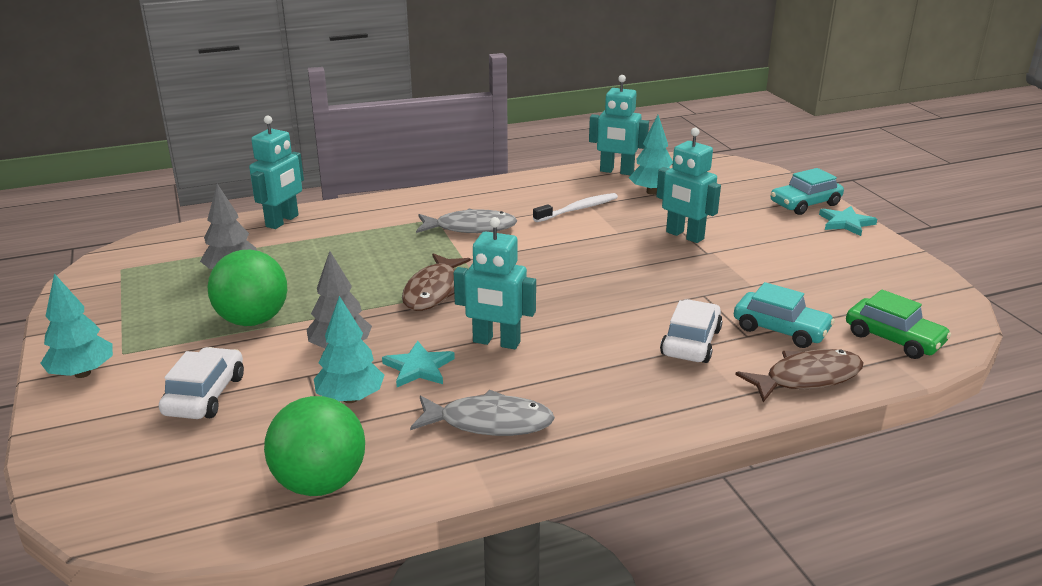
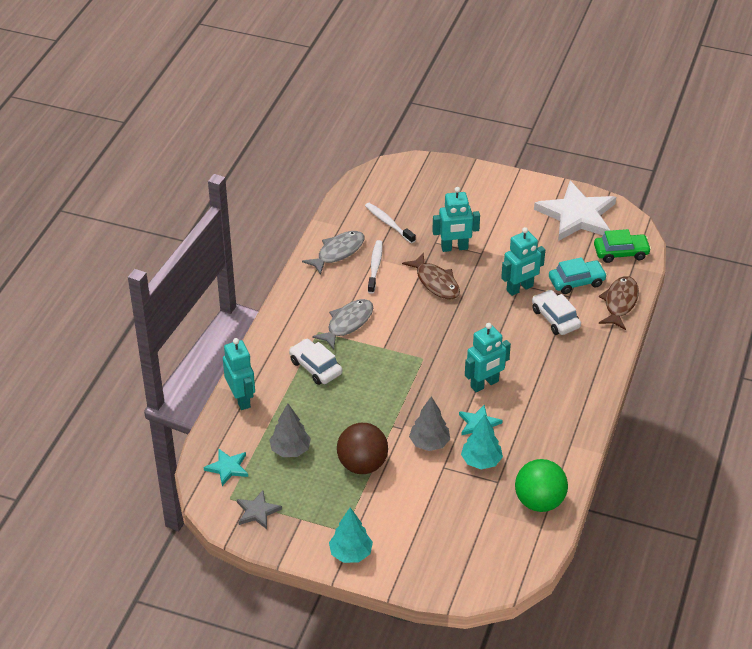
camera: 50 degrees left, 15 degrees up
white car [159,347,244,419] -> white car moved to [289,339,342,385]
green ball [207,250,287,326] -> brown ball [337,423,388,474]
brown fish [402,253,471,311] -> brown fish moved to [402,252,460,300]
grey fish [410,390,555,436] -> grey fish moved to [302,231,364,275]
turquoise robot [589,75,649,175] -> turquoise robot moved to [501,227,545,296]
turquoise tree [629,115,673,195] -> white toothbrush [365,203,416,244]
turquoise car [771,168,844,215] -> none
turquoise star [819,206,877,236] -> turquoise star moved to [204,449,248,486]
none -> grey star [237,490,282,529]
none -> white star [534,181,616,241]

